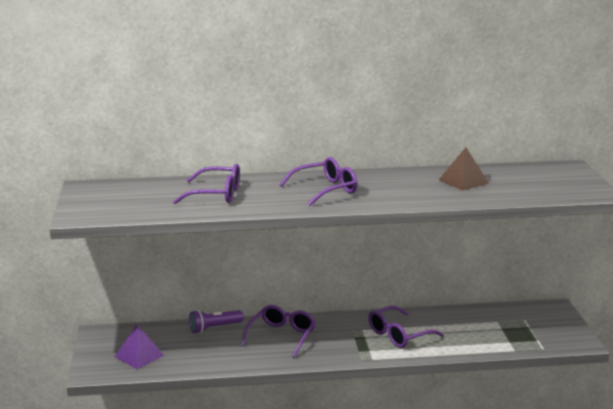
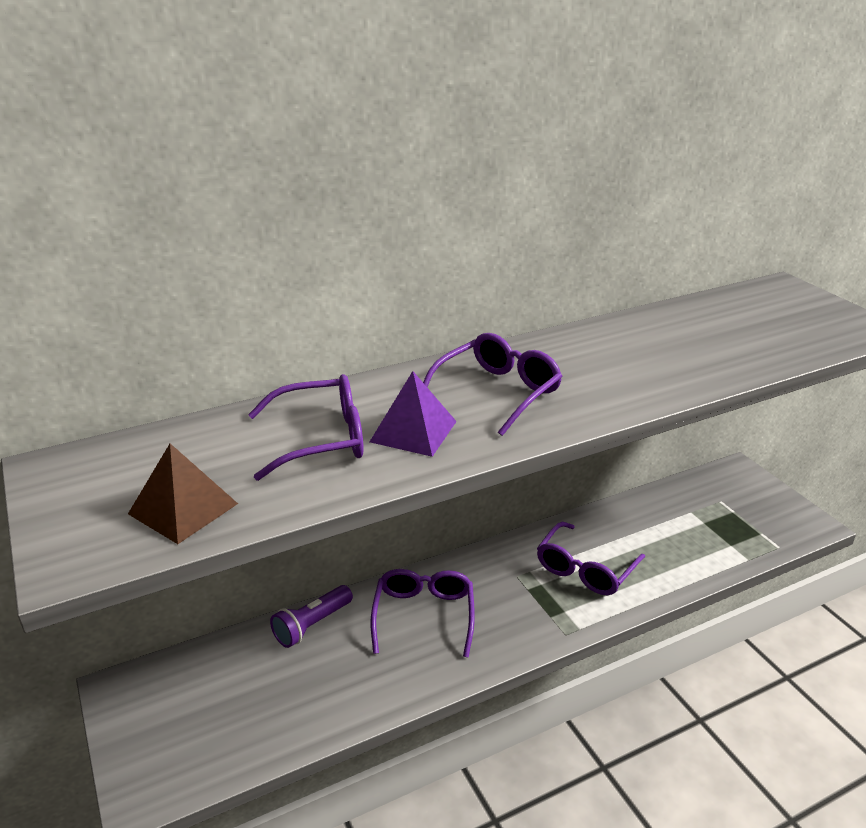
camera: 20 degrees left, 10 degrees up
purple pyramid [115,325,164,369] -> purple pyramid moved to [370,371,457,457]
brown pyramid [439,147,489,191] -> brown pyramid moved to [128,444,238,544]

